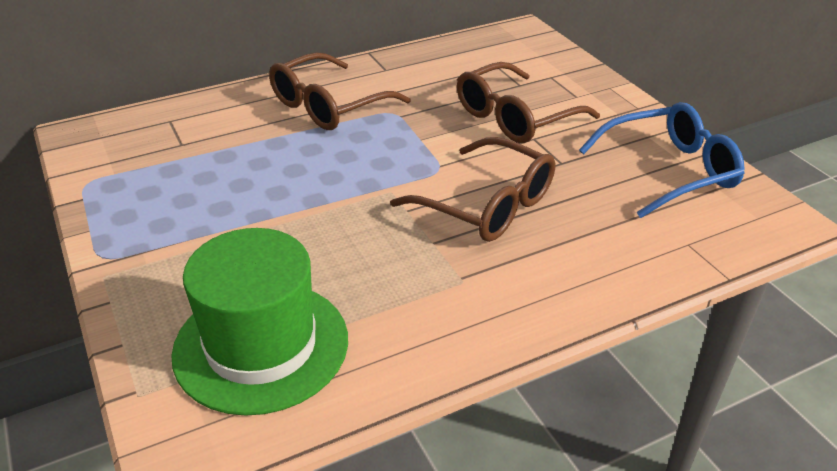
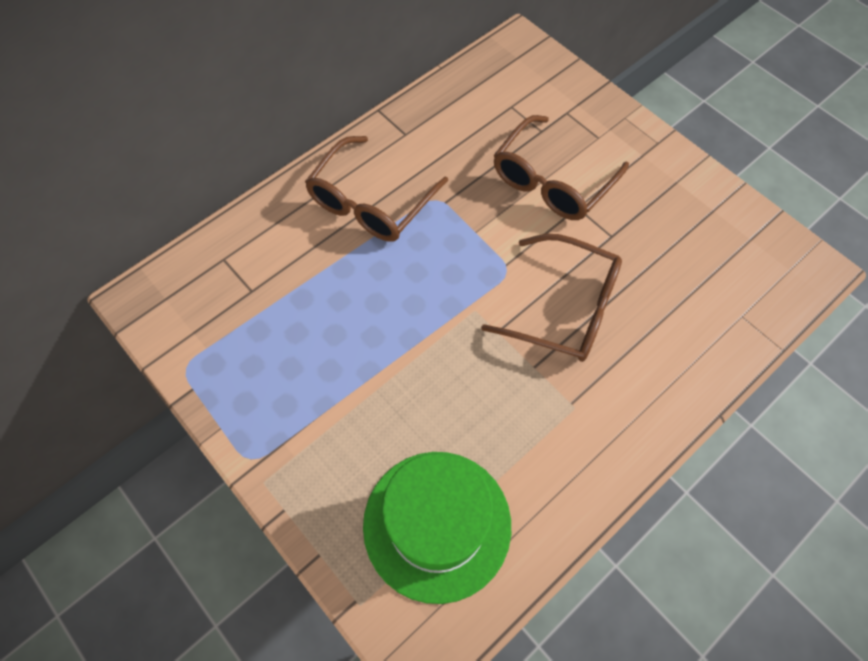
camera: 15 degrees left, 25 degrees up
blue glasses [579,102,745,218] -> none

